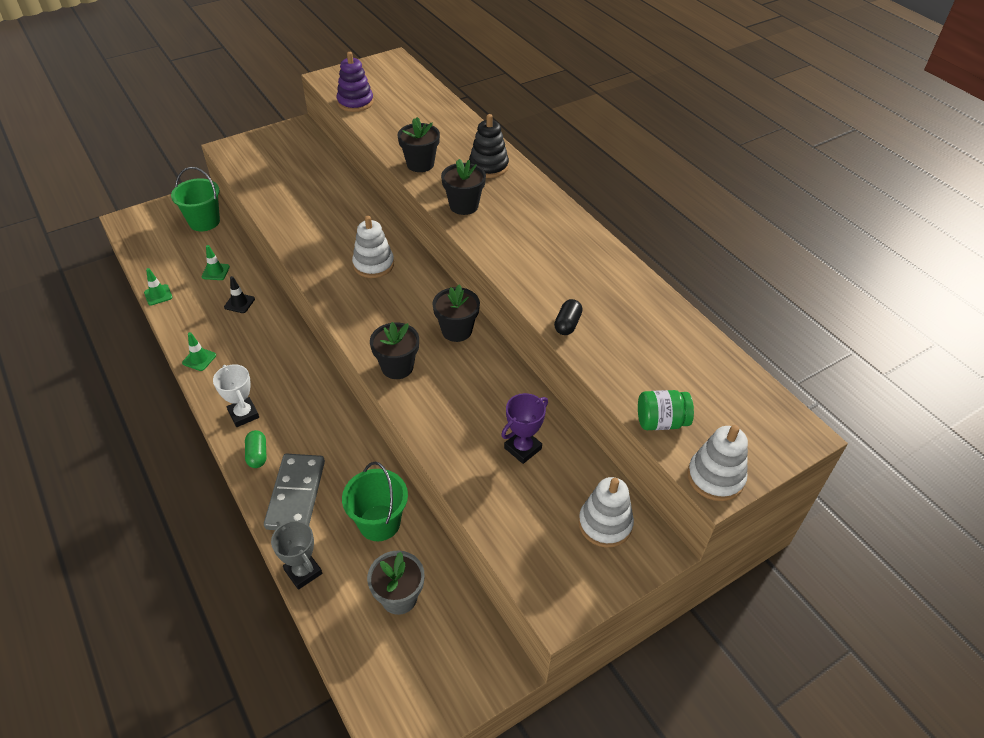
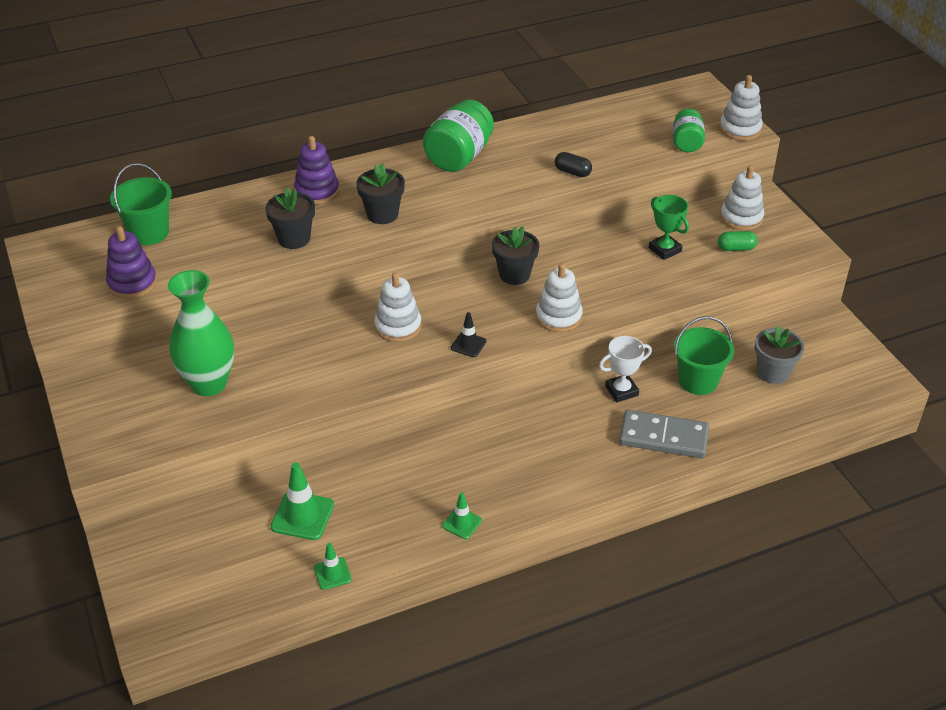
camera: 80 degrees left, 5 degrees down
green bucket [171,167,220,231] -> green bucket moved to [110,163,172,245]
green traffic cone [202,245,230,280] -> green traffic cone [271,462,334,540], size x1.70
white trophy [213,364,259,427] -> white trophy moved to [599,336,652,402]
black traffic cone [224,276,255,313] -> black traffic cone moved to [451,312,487,357]
green capsule [245,430,266,468] -> green capsule moved to [718,231,758,251]
grey trophy [271,521,322,590] -> none
black flower pot [370,322,419,379] -> white stacking toy [536,263,583,332]
black stacking toy [469,114,509,178] -> purple stacking toy [294,136,339,205]
purple trophy [501,393,548,464] -> green trophy [649,195,689,260]
none -> green vase [168,270,234,396]
none -> green jar [423,99,494,172]

